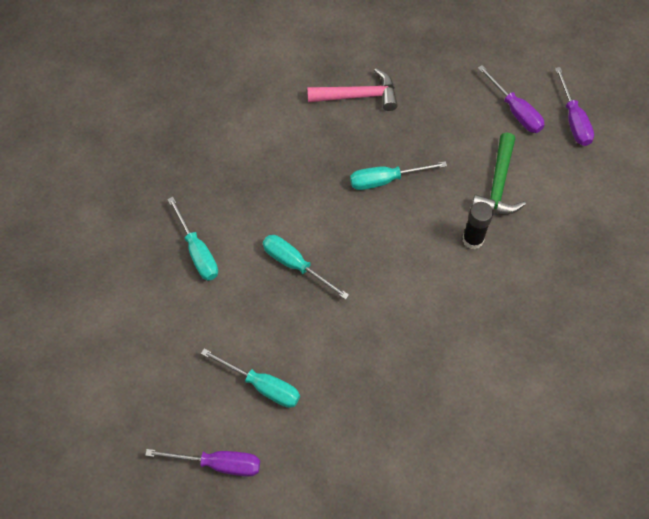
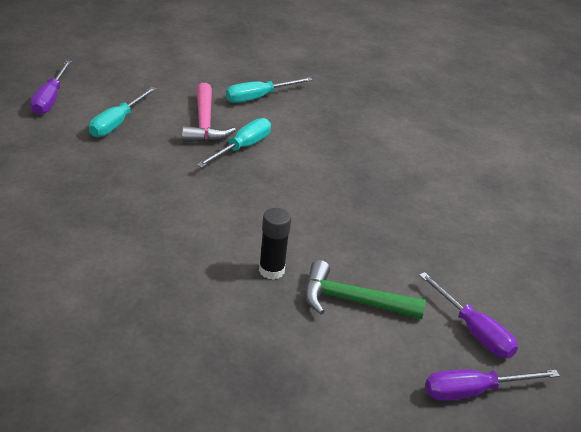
camera: 85 degrees right, 25 degrees down
pink hammer [307,68,398,111] -> pink hammer moved to [182,83,236,143]
turquoise screwdriver [350,161,447,190] -> none
purple screwdriver [478,65,544,133] -> purple screwdriver turned 90 degrees counterclockwise [419,272,518,358]

